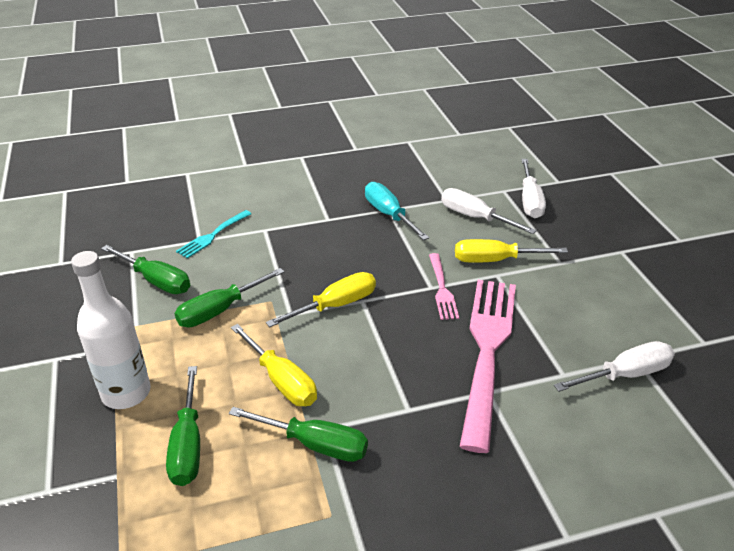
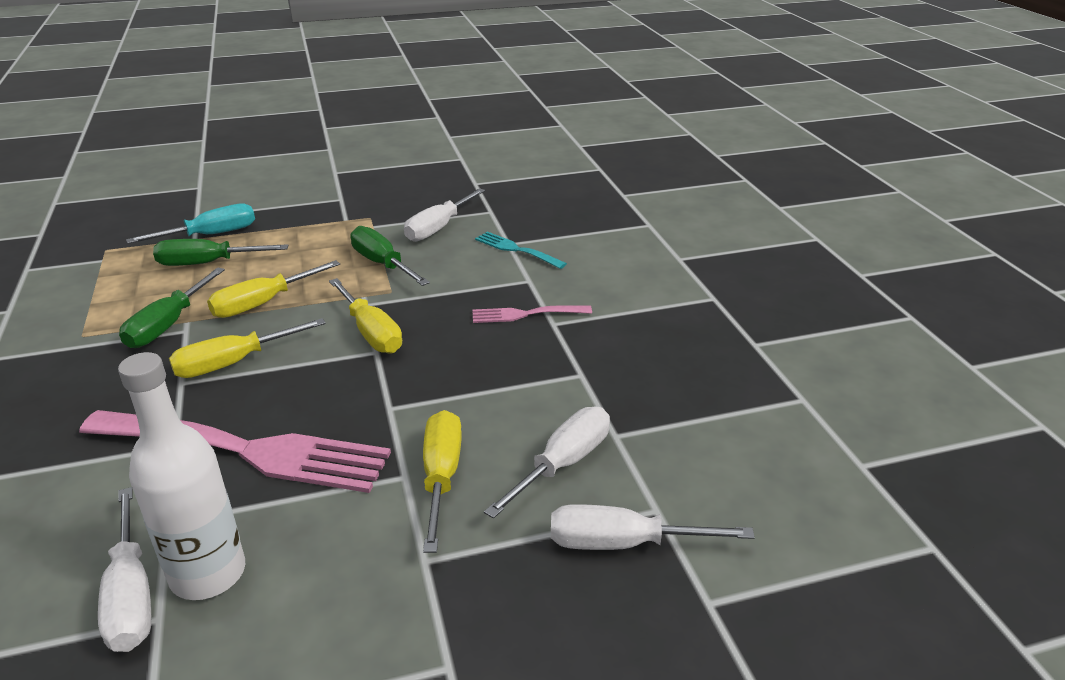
camera: 90 degrees right, 5 degrees down
white bottle [71,251,151,409] -> white bottle moved to [118,352,245,600]
green screwdriver [101,245,190,294] -> white screwdriver [404,188,485,242]
turquoise screwdriver [365,182,429,240] -> turquoise screwdriver moved to [126,204,255,244]
pink fork [429,253,459,320] -> pink fork moved to [472,305,592,323]
none -> yellow screwdriver [169,318,326,378]

